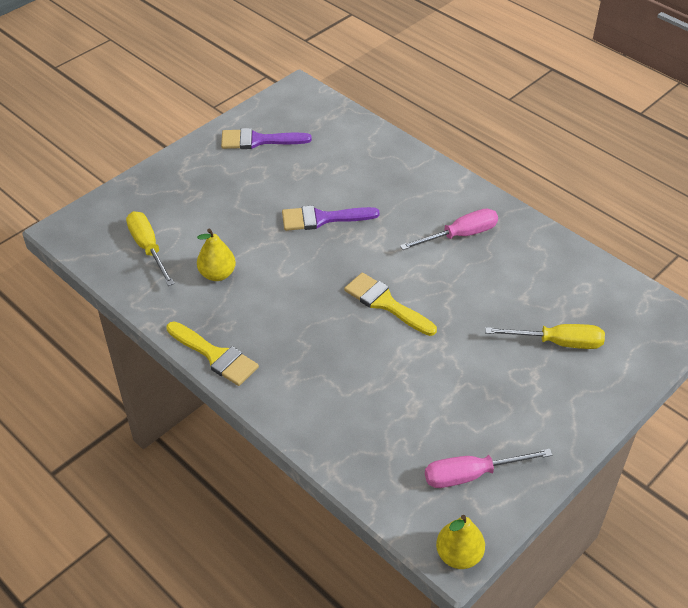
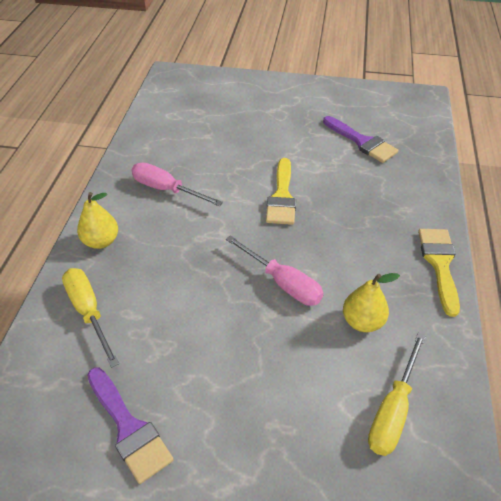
camera: 125 degrees left, 0 degrees up
purple brush [282,205,380,231] -> purple brush moved to [323,116,399,163]
pink screwdriver [425,449,552,488] -> pink screwdriver moved to [226,235,323,306]
yellow pear [436,515,485,569] -> yellow pear moved to [77,192,118,249]
yellow screwdriver [485,324,605,349] -> yellow screwdriver moved to [62,268,119,368]

